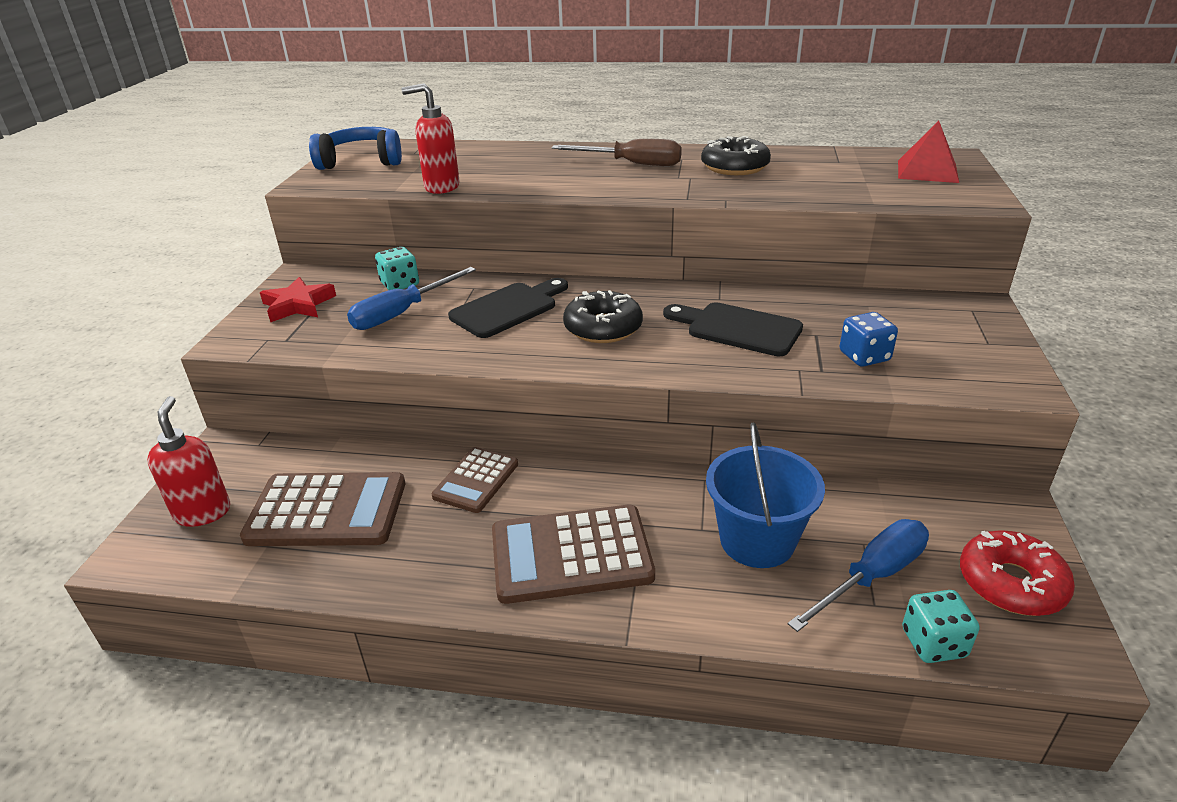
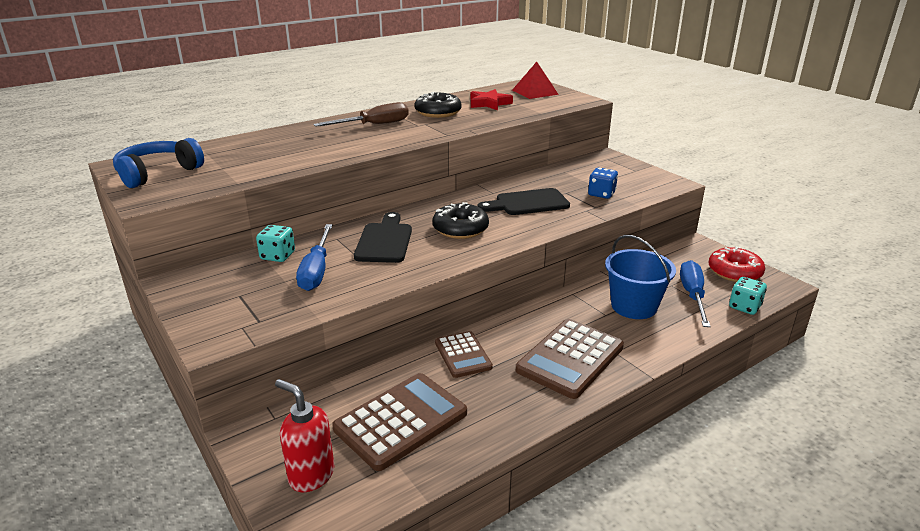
camera: 45 degrees left, 5 degrees down
red star [260,277,336,322] -> red star moved to [471,89,513,110]
red soap dispenser [402,83,460,194] -> none

